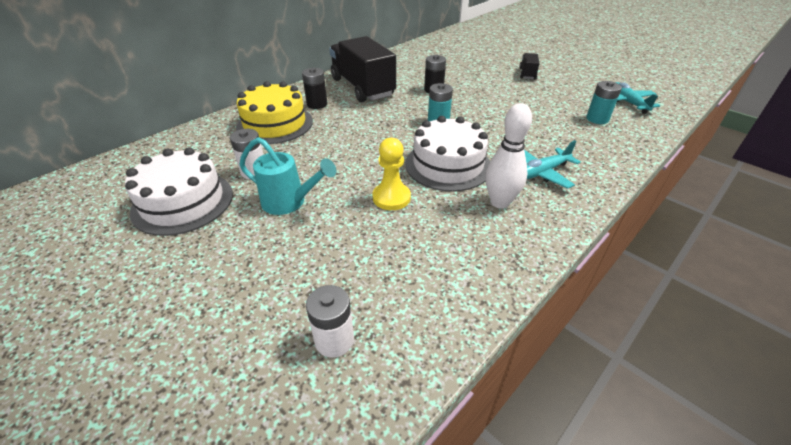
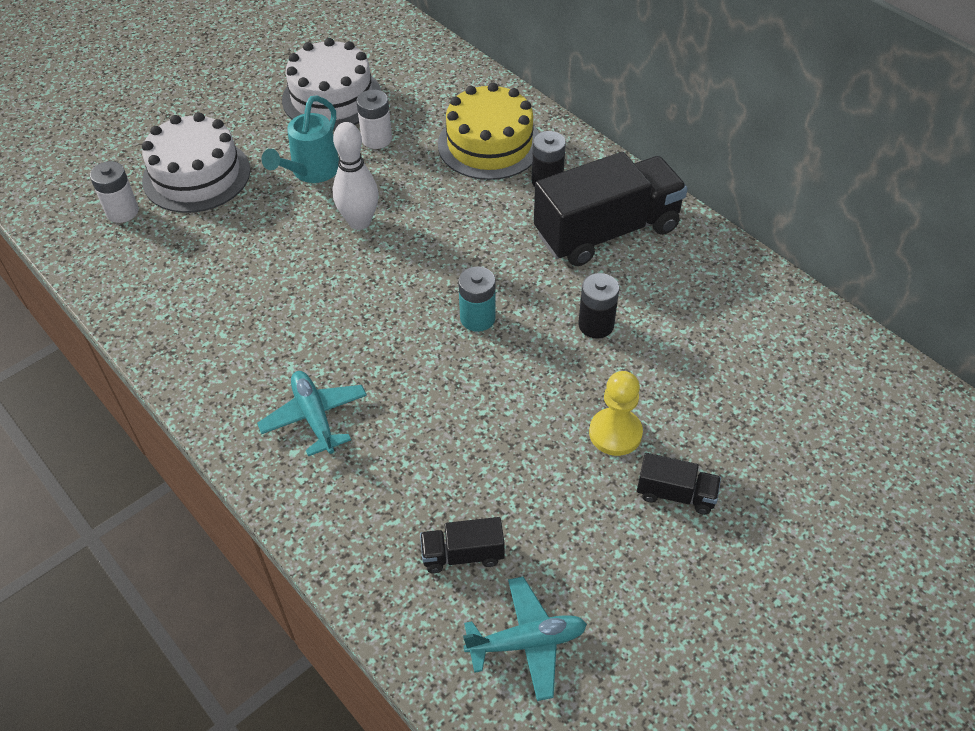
camera: 95 degrees right, 10 degrees up
yellow pawn [373,138,411,210] -> yellow pawn moved to [589,371,643,456]
white cake [405,116,490,192] -> white cake moved to [142,113,250,213]
white bowling pin [485,103,532,209] -> white bowling pin moved to [332,122,379,230]
turquoise battery [586,81,622,124] -> black truck [420,517,505,573]

